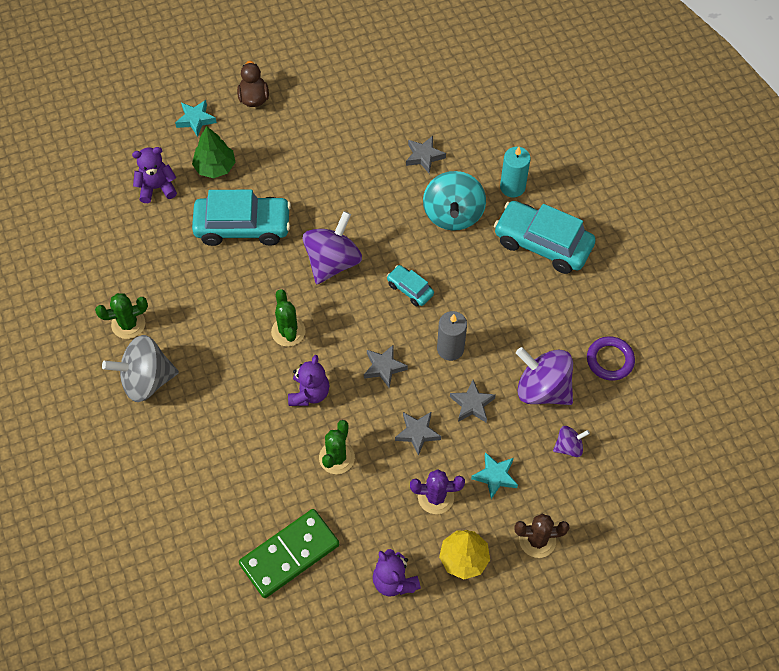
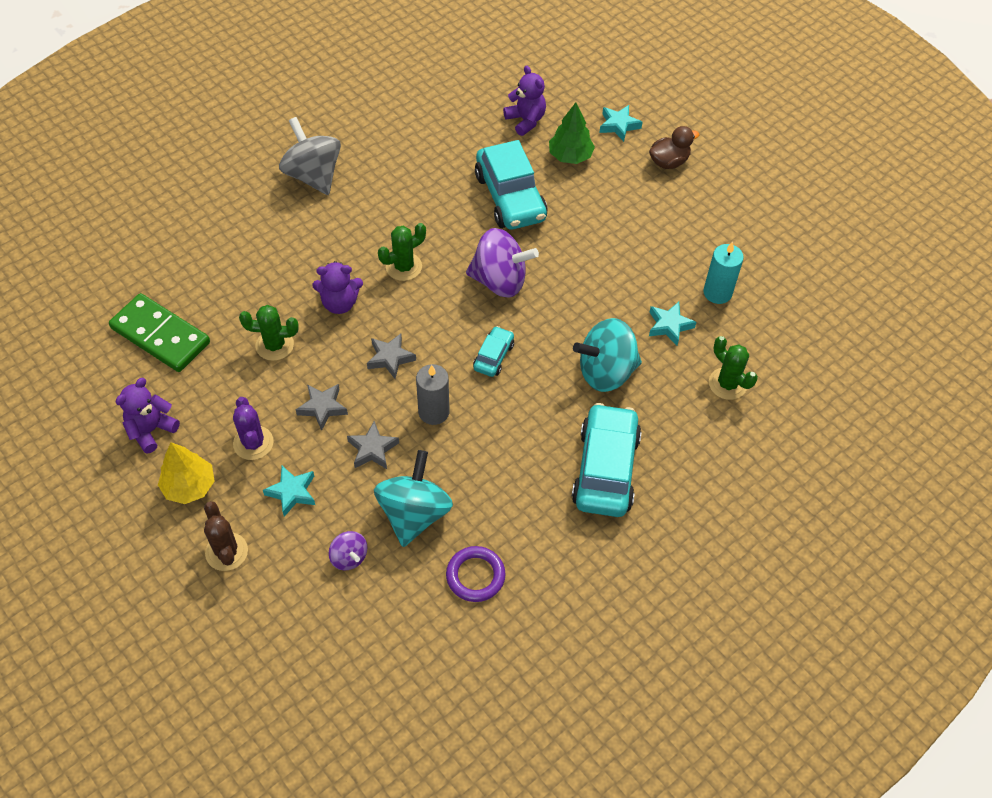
camera: 70 degrees right, 5 degrees down
green cactus [95,293,148,339] -> green cactus moved to [709,336,758,400]
grey star [406,136,446,174] -> turquoise star [649,302,696,346]
turquoise candle [500,147,530,197] -> turquoise candle moved to [703,242,744,304]
purple spinning top [516,347,573,405] -> turquoise spinning top [374,450,453,547]

